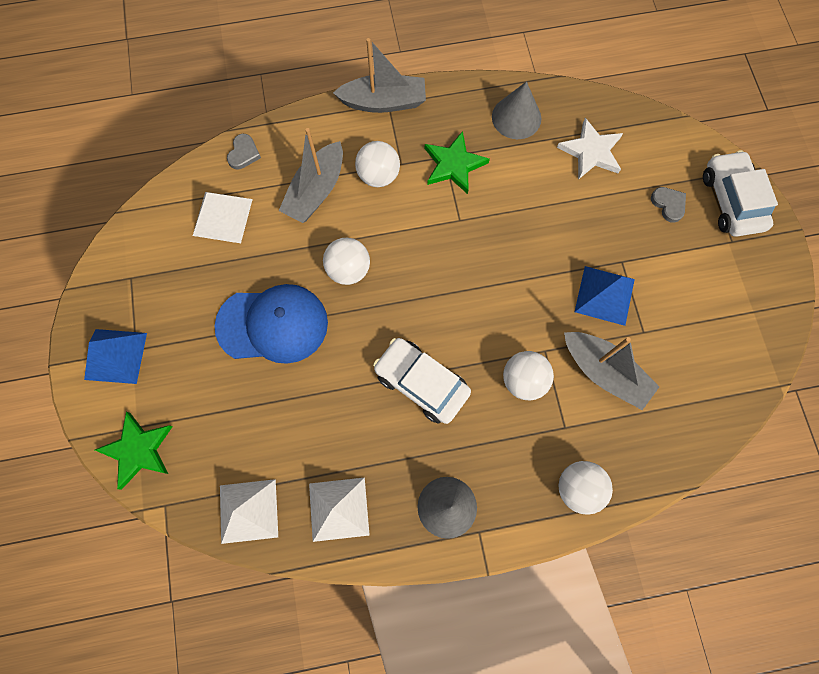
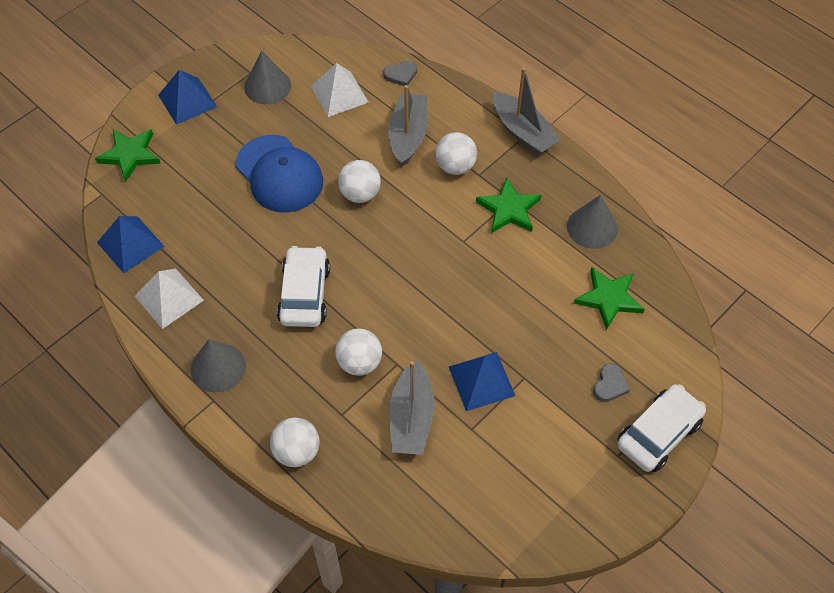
camera: 55 degrees right, 15 degrees down
white pyramid [220,479,278,544] -> blue pyramid [97,216,164,273]
grey boat [279,128,343,223] -> grey boat turned 105 degrees clockwise [388,85,428,167]
white star [557,118,623,180] -> green star [574,267,645,330]
none -> grey cone [244,51,291,104]

